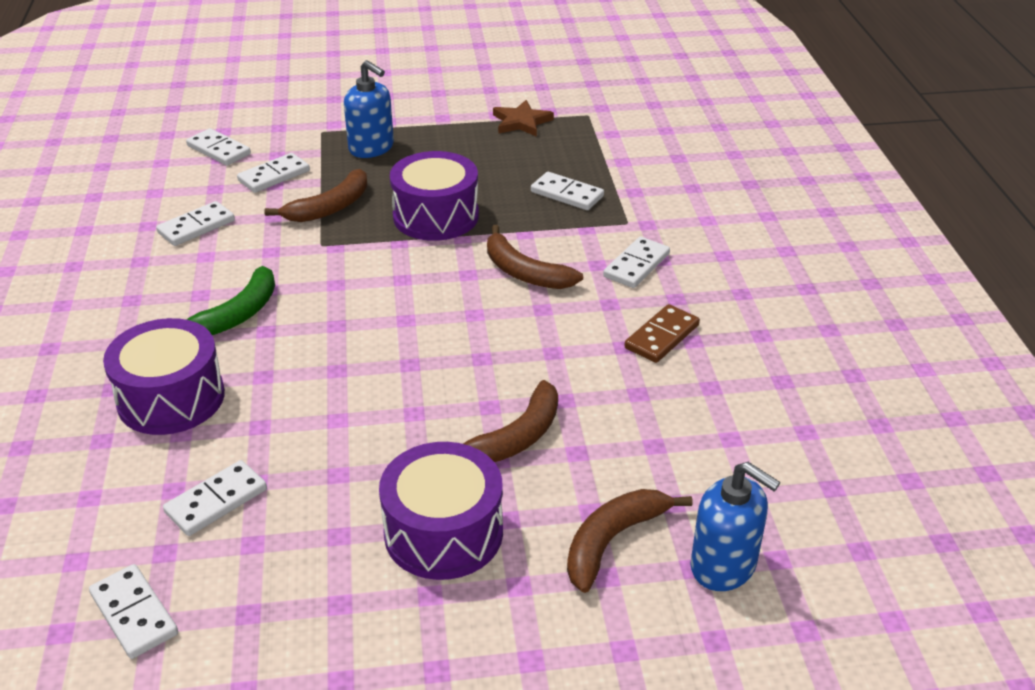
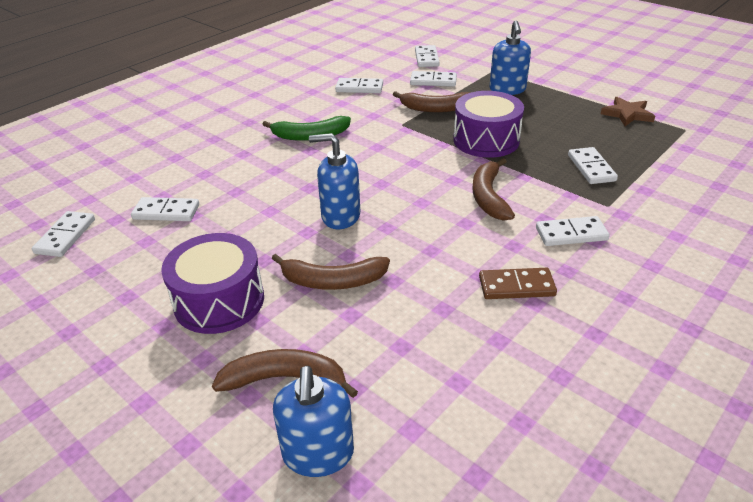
camera: 50 degrees right, 0 degrees up
purple drum [103,318,225,435] -> none
none -> blue soap dispenser [309,133,360,229]

